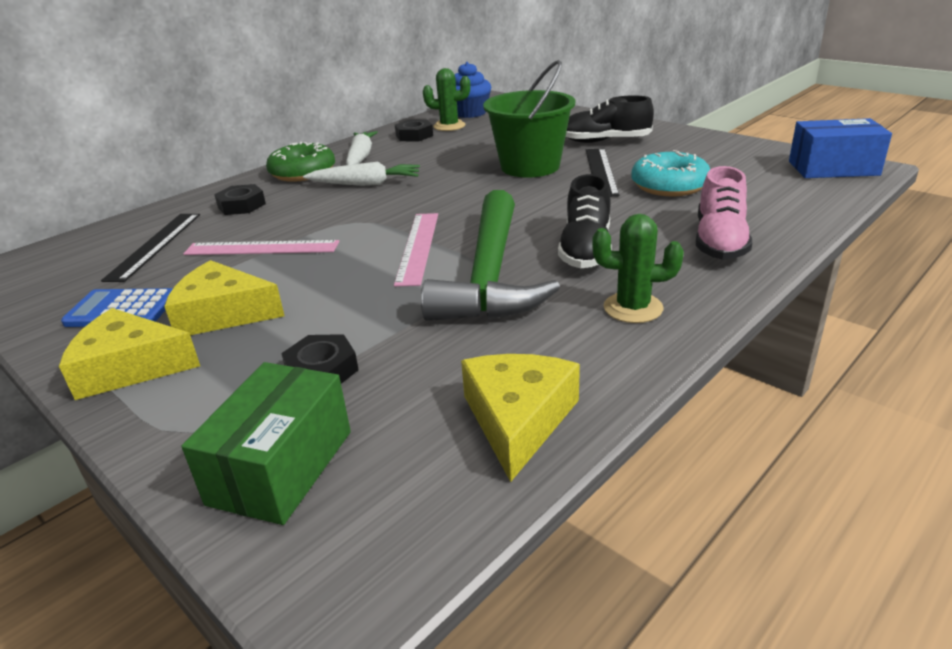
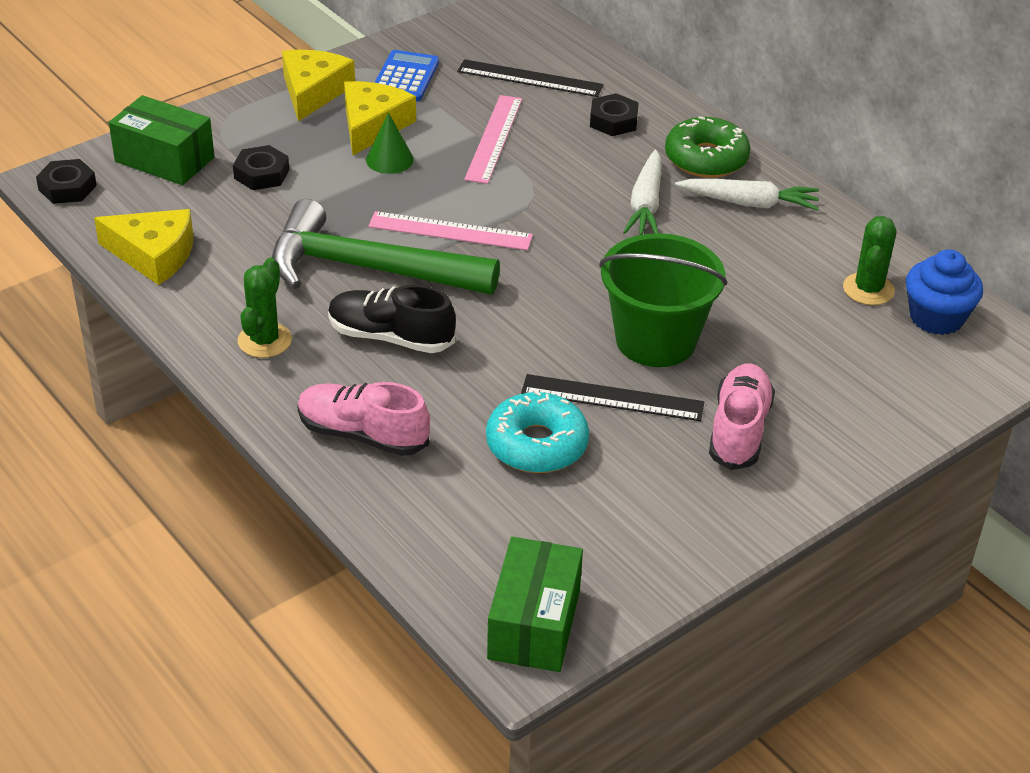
camera: 95 degrees right, 10 degrees up
black nut [395,120,433,141] -> black nut moved to [36,159,97,204]
black shoe [566,95,654,143] -> pink shoe [709,364,775,470]
blue box [789,118,892,178] -> green box [487,537,583,672]
none -> green cone [366,112,414,174]

